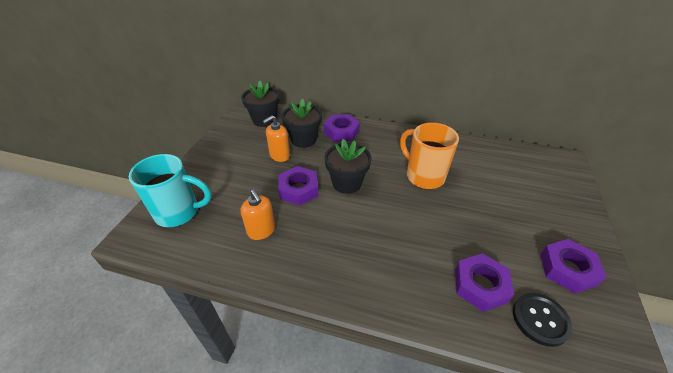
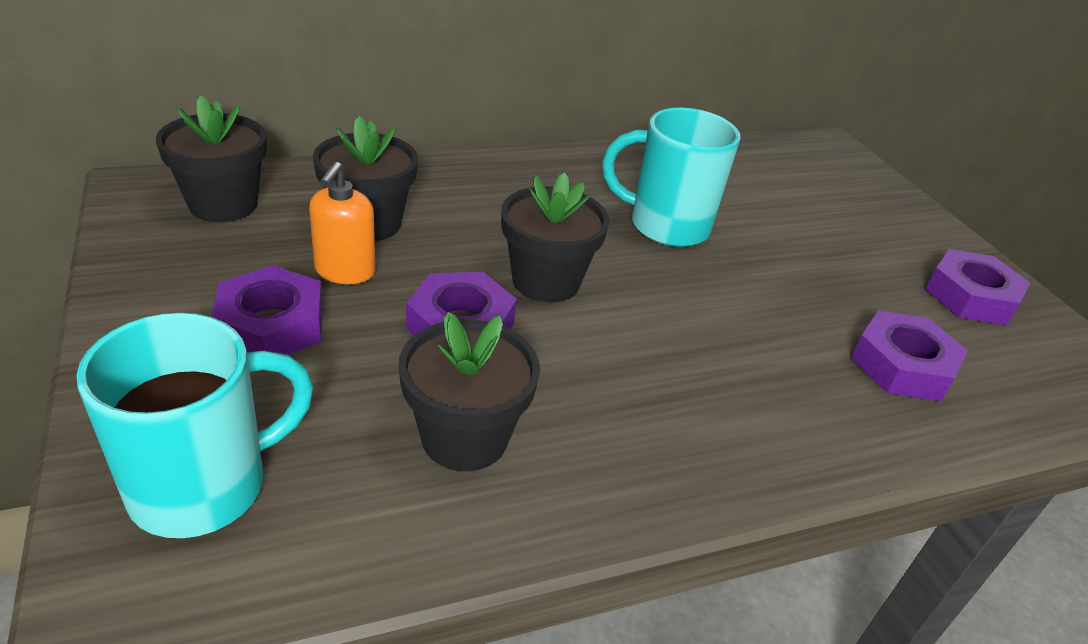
camera: 40 degrees left, 5 degrees down
orange soap dispenser [241,189,275,240] -> black flower pot [398,312,540,471]
purple nut [324,114,360,142] -> purple nut moved to [211,265,323,355]
orange mug [400,123,459,189] -> turquoise mug [602,108,740,247]
black button [513,293,573,347] -> none

